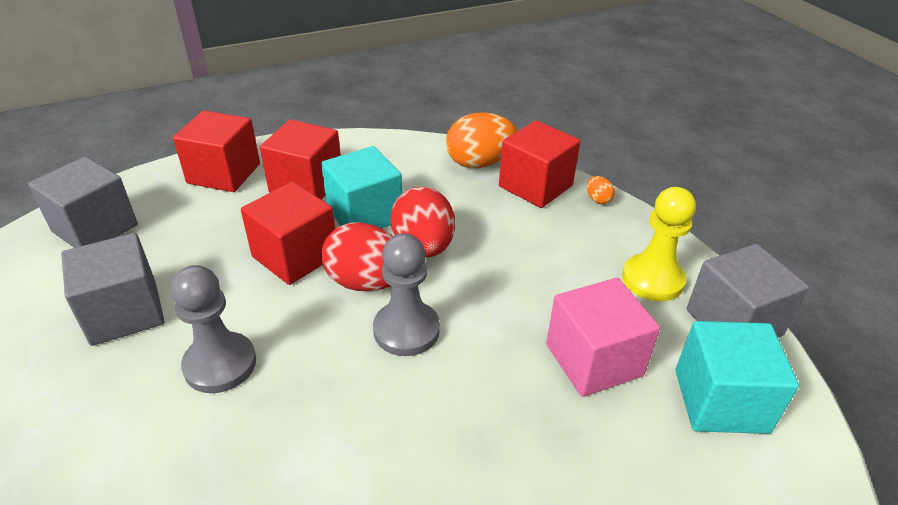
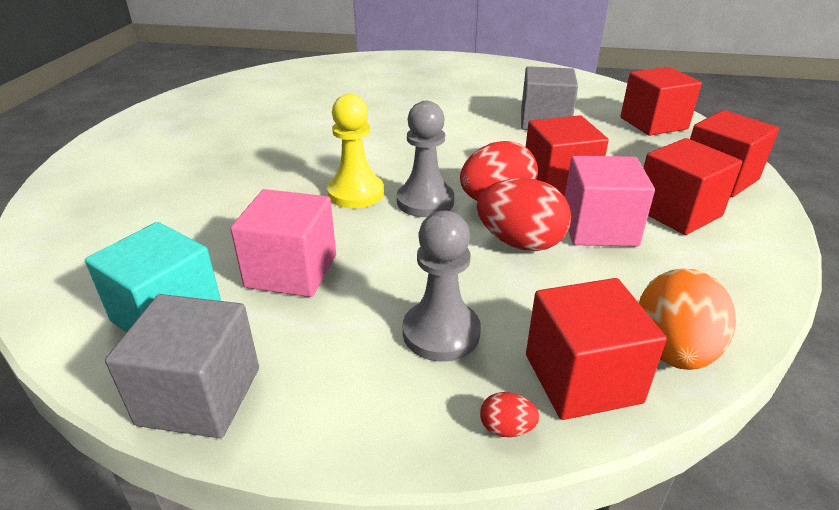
camera: 125 degrees right, 5 degrees down
grey cube [28,157,138,248] -> red cube [620,67,702,136]
grey pawn [171,265,256,393] -> grey pawn moved to [403,211,481,362]
turquoise cube [321,146,402,228] -> pink cube [565,156,655,247]
orange egg [587,176,615,204] -> red egg [480,392,539,437]
yellow pawn [622,187,696,301] -> yellow pawn moved to [327,94,384,208]

